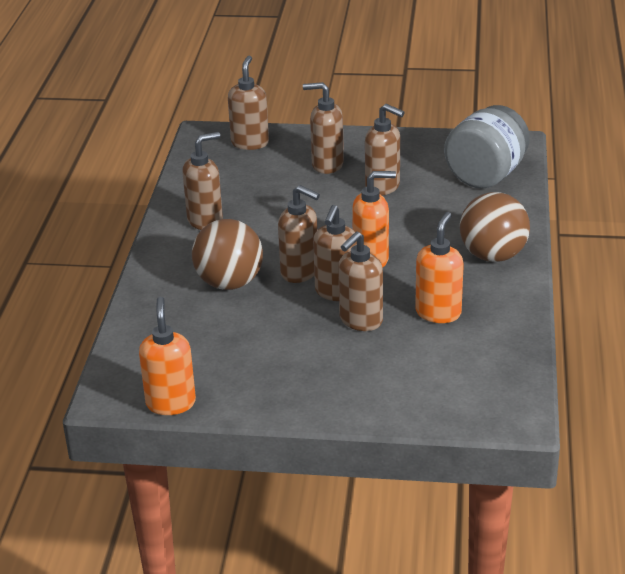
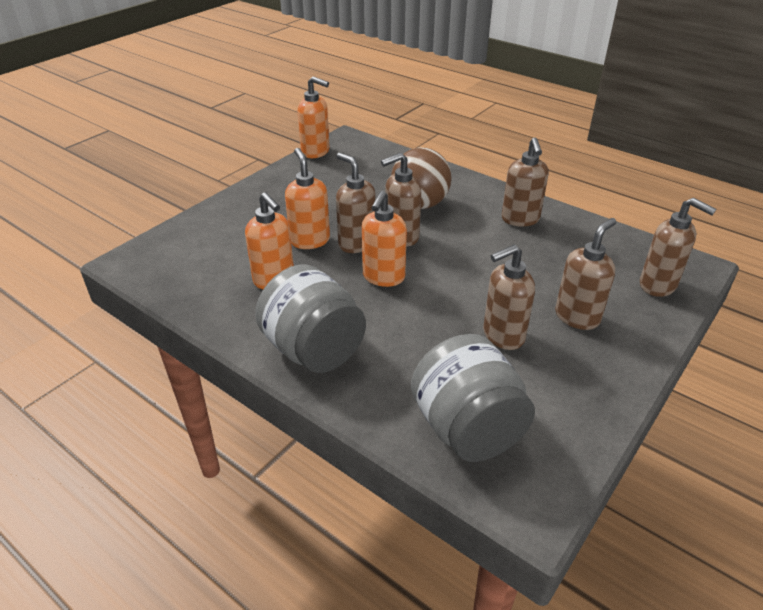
camera: 120 degrees right, 5 degrees up
brown soap dispenser [338,232,383,331] -> orange soap dispenser [285,148,330,249]
brown ball [460,192,530,262] -> grey jar [255,265,366,373]

